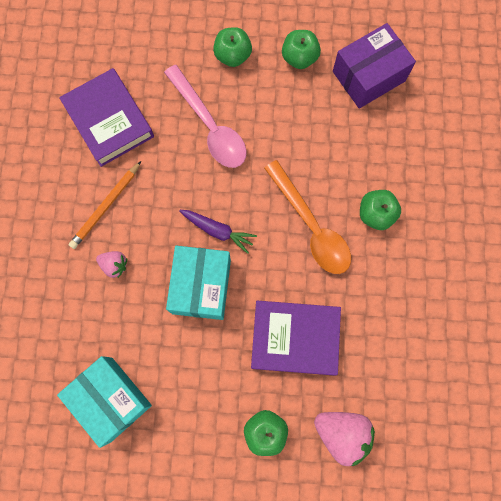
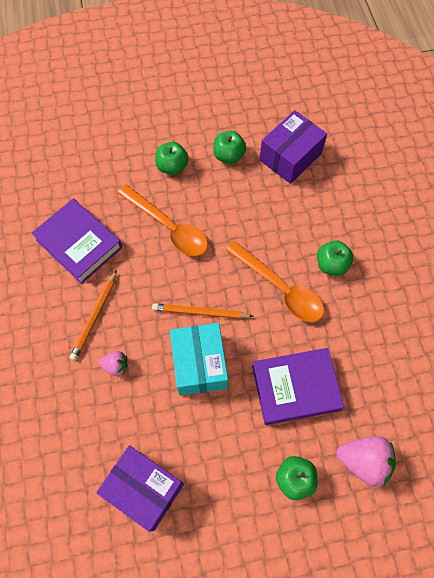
camera: 15 degrees left, 10 degrees down
turquoise box [57,356,152,448] -> purple box [96,445,184,532]
pink spoon [164,65,247,168] -> orange spoon [117,184,208,256]
purple carrot [179,210,257,254] -> orange pencil [152,303,254,319]

